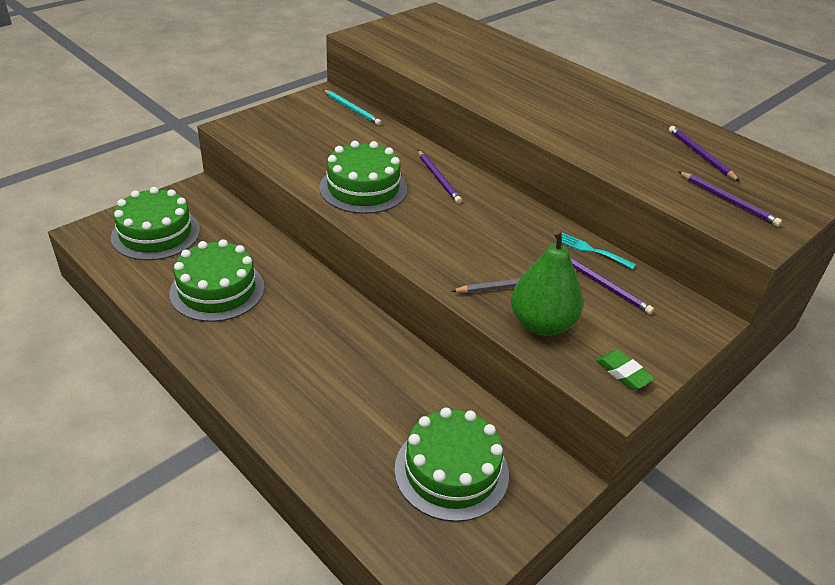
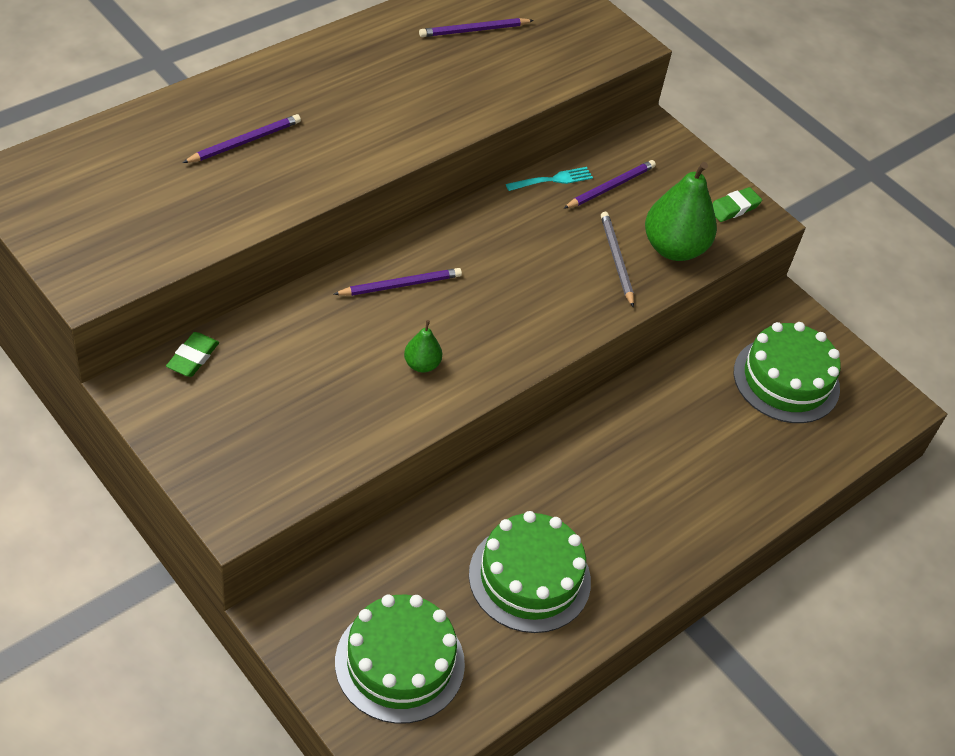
camera: 90 degrees left, 10 degrees up
green cake [319,141,407,214] -> green pear [404,320,442,373]
turquoise pencil [323,90,381,125] -> green eraser [166,332,219,377]
turquoise fork [556,233,636,270] -> turquoise fork turned 150 degrees counterclockwise [506,167,593,191]
purple pencil [678,171,782,227] -> purple pencil moved to [182,114,301,163]

